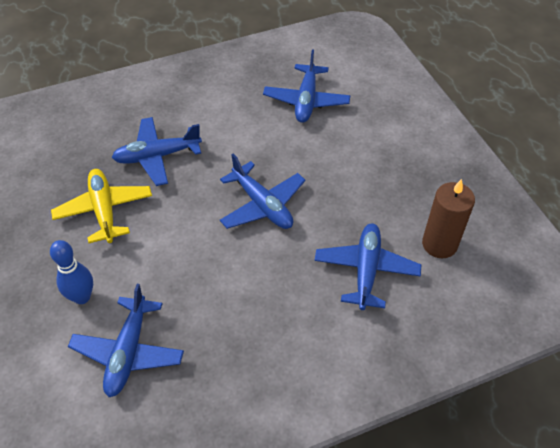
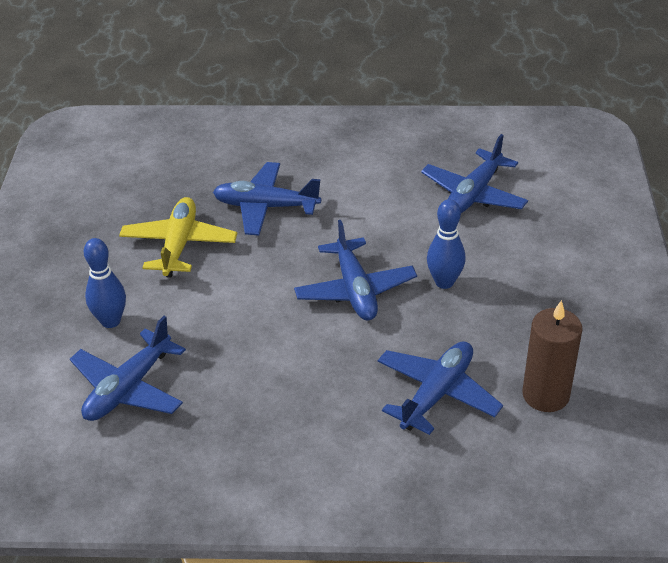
camera: 25 degrees right, 10 degrees down
none -> blue bowling pin [427,199,466,289]

